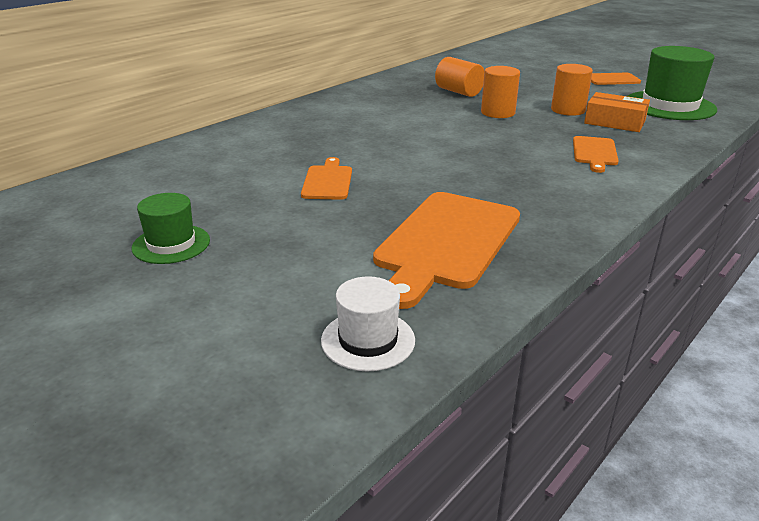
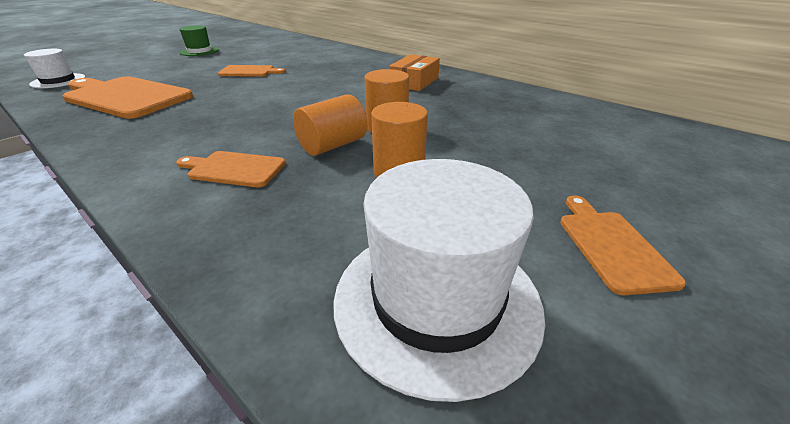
camera: 90 degrees right, 5 degrees up
orange cylinder [435,57,484,97] -> orange cylinder moved to [293,94,367,156]
orange box [584,92,650,132] -> orange box moved to [389,54,440,91]
green hat [628,46,717,120] -> white hat [333,159,545,402]

